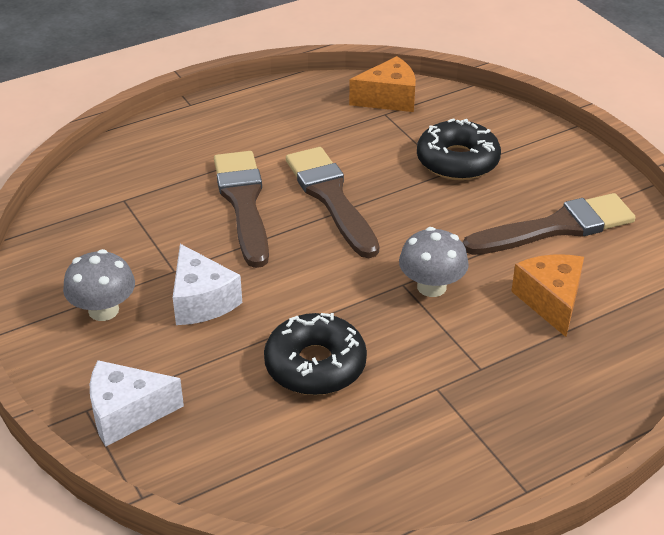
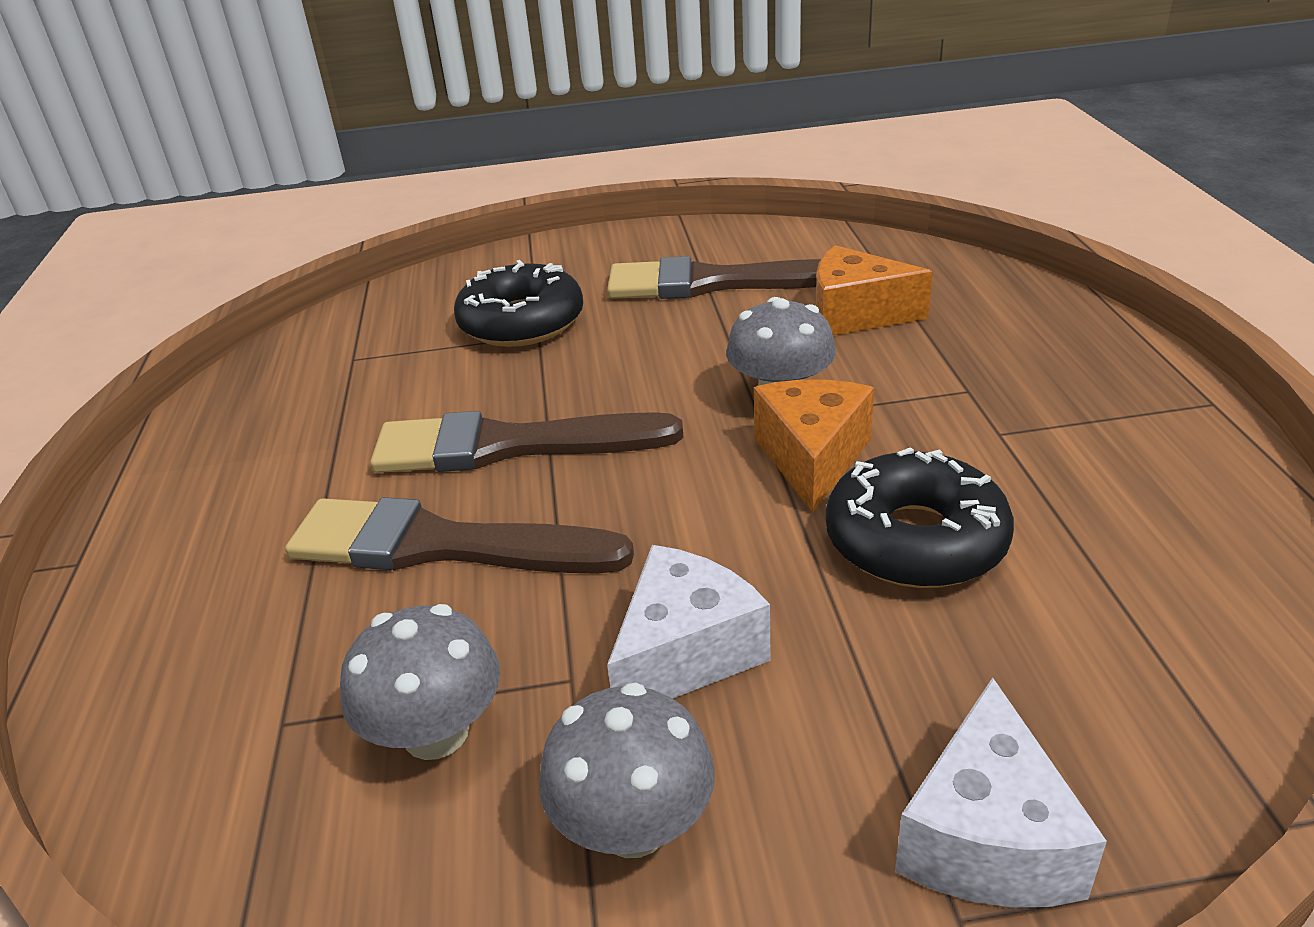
camera: 65 degrees left, 5 degrees down
white cheese [173,244,242,325] -> white cheese turned 45 degrees counterclockwise [607,545,771,699]
orange cheese [349,56,416,112] -> orange cheese moved to [754,380,874,512]
brown brush [463,193,636,255] -> brown brush turned 90 degrees counterclockwise [607,256,821,299]
none -> grey mushroom [340,604,500,760]

